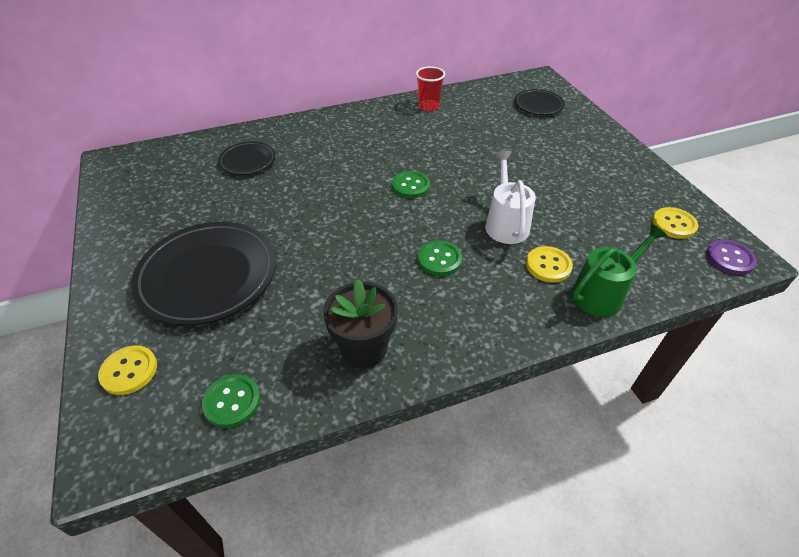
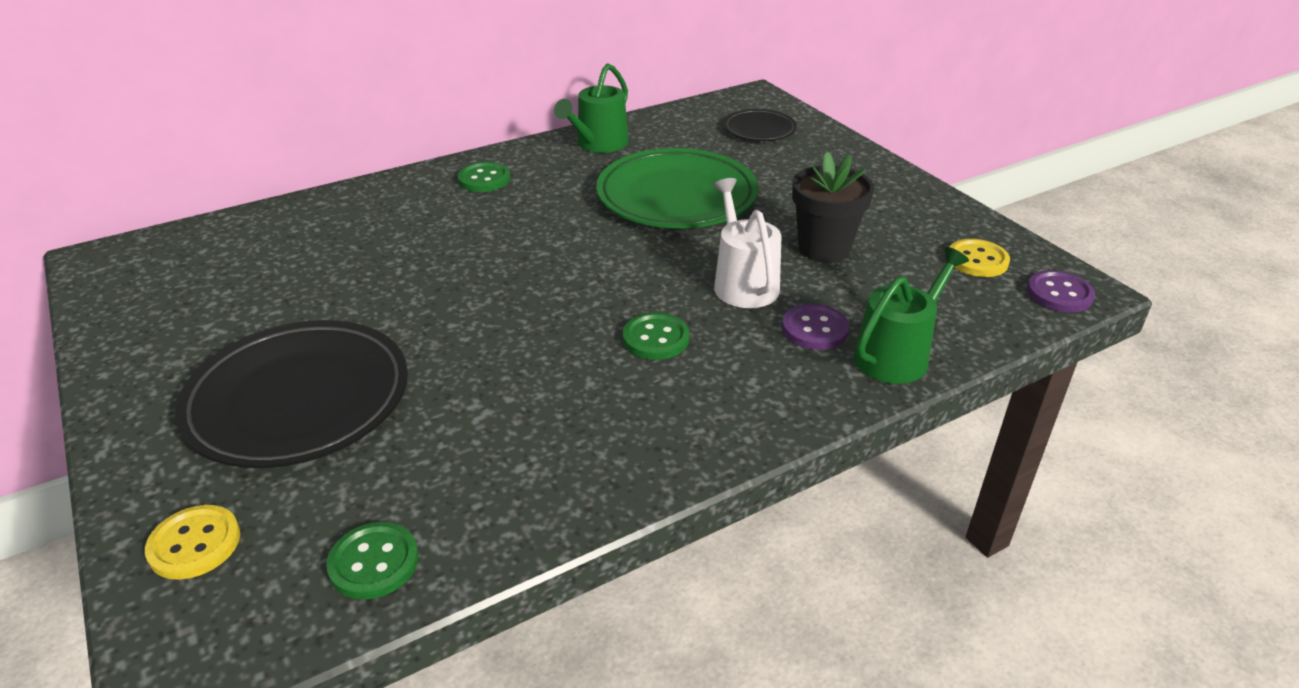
camera: 10 degrees left, 10 degrees down
black plate [218,141,276,175] -> none
black flower pot [323,279,398,369] -> black flower pot moved to [792,151,874,263]
green button [392,171,430,198] -> green button moved to [458,162,510,192]
red cup [416,66,445,112] -> green watering can [554,63,628,153]
yellow button [526,246,573,283] -> purple button [782,304,849,350]
none -> green plate [596,148,759,228]

